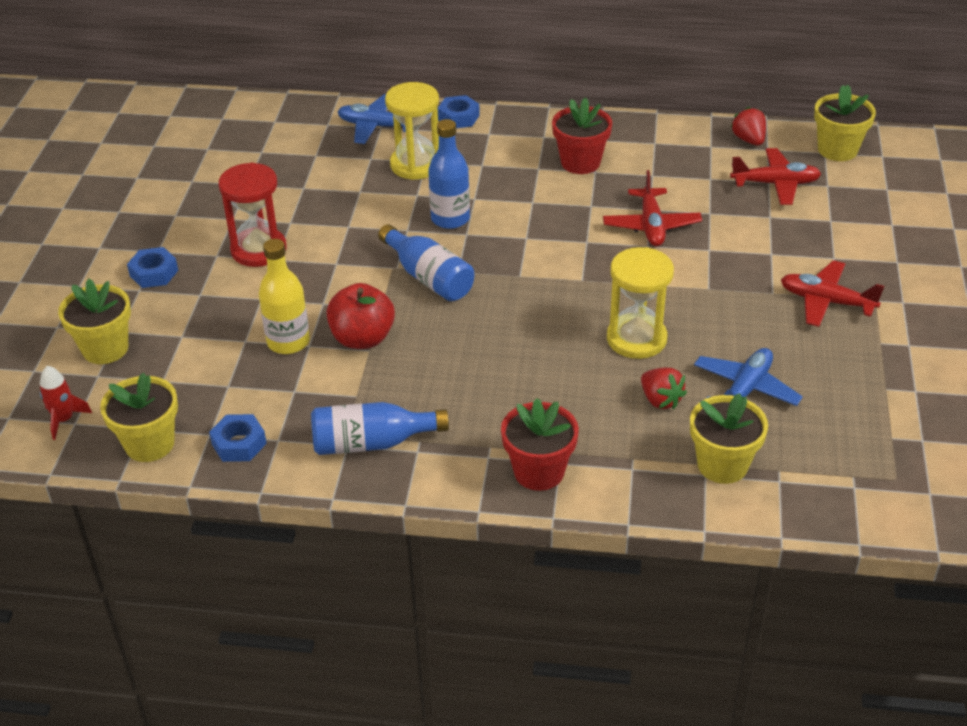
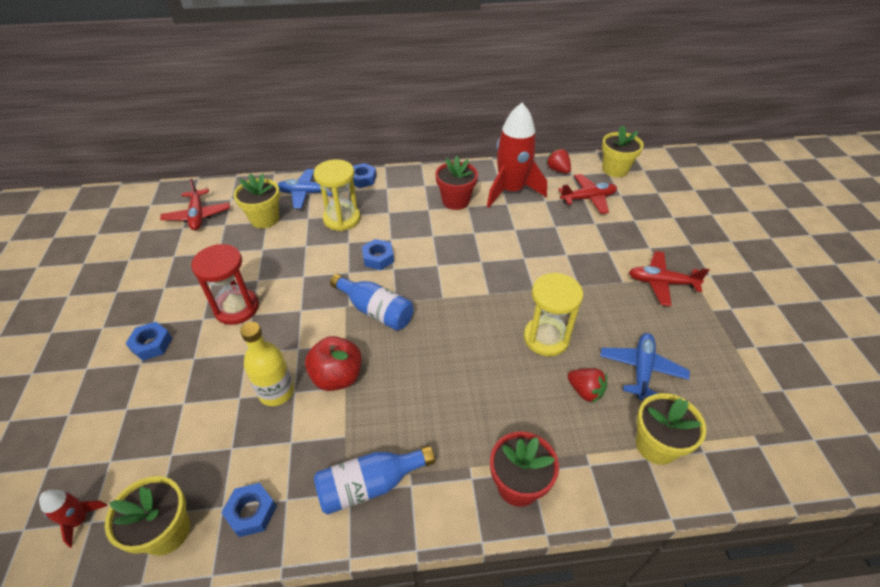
camera: 15 degrees left, 5 degrees up
yellow flower pot [58,279,131,364] -> yellow flower pot moved to [233,174,280,228]
blue bottle [428,119,470,229] -> blue nut [362,239,394,270]
red plane [603,170,702,246] -> red plane moved to [160,178,230,230]
none -> red rocket [487,103,547,207]

